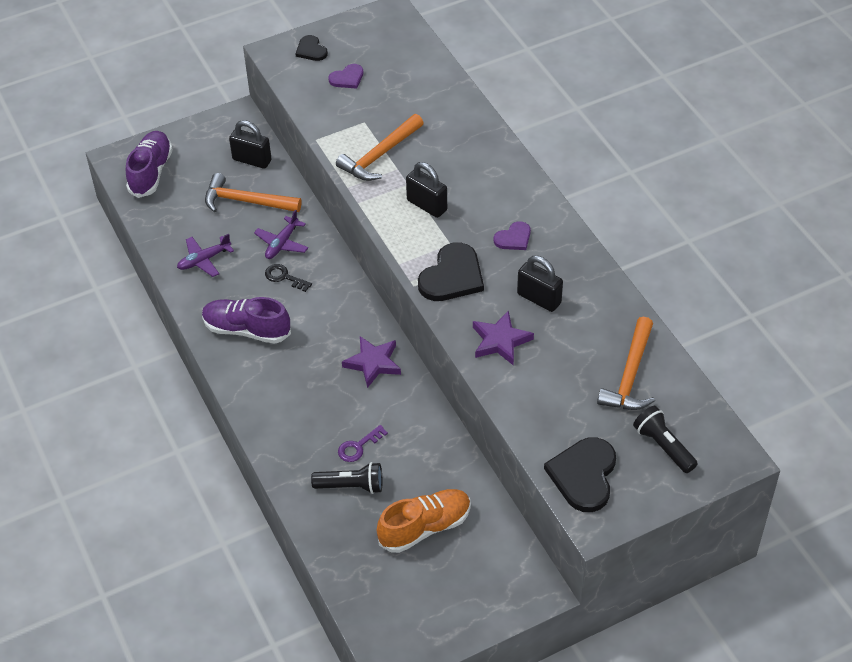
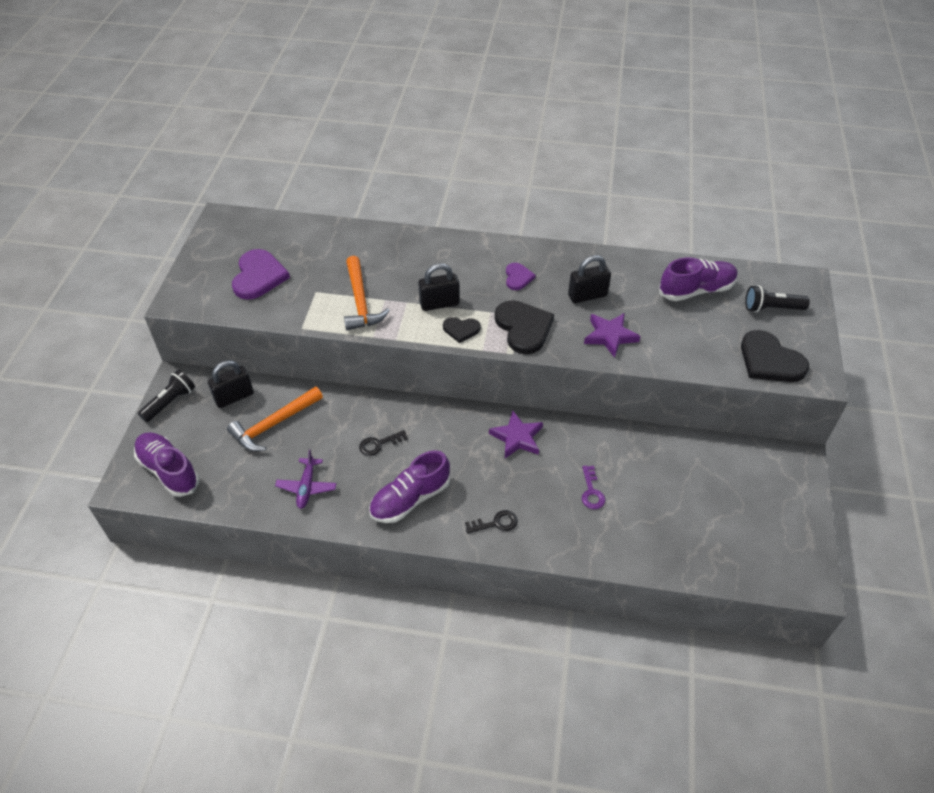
camera: 55 degrees left, 0 degrees up
purple plane [254,210,308,259] -> none
black heart [295,35,328,61] -> black heart moved to [443,317,481,343]
black flashlight [311,462,382,494] -> black flashlight moved to [138,370,195,422]
purple heart [329,64,363,89] -> purple heart [232,249,290,300], size x1.82
orange shoe [377,489,471,553] -> none
orange hammer [597,317,655,410] -> purple shoe [659,258,738,301]
none -> black key [465,510,518,534]

